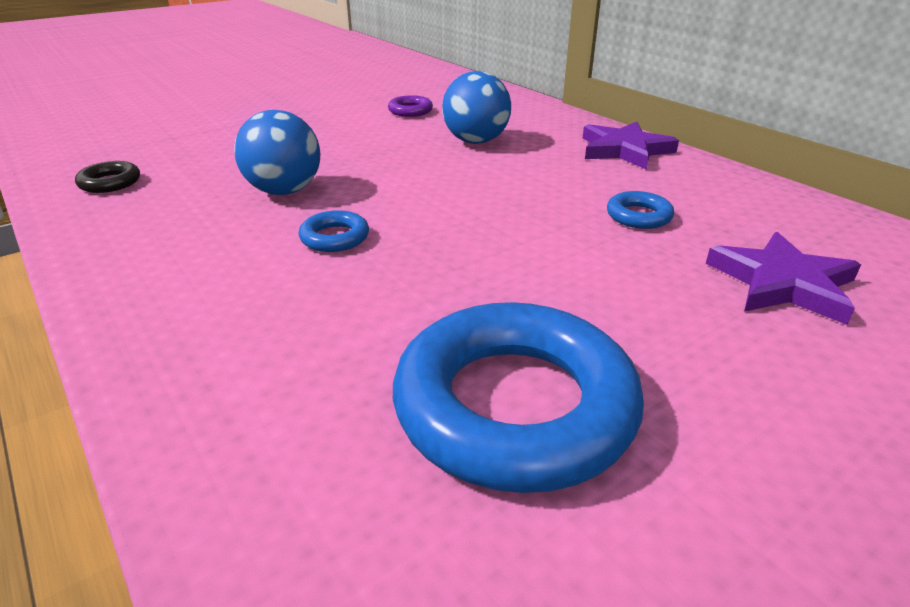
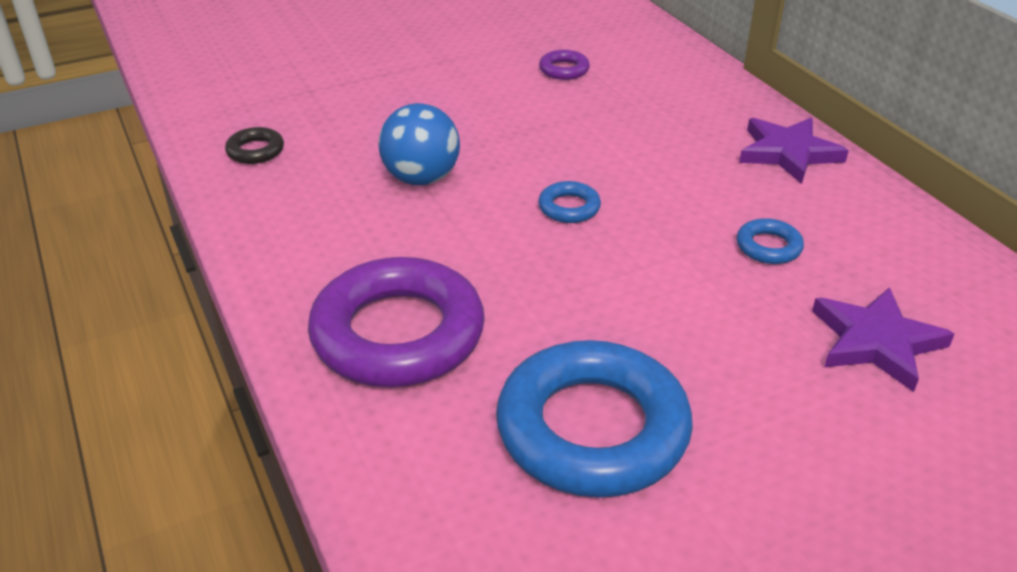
camera: 10 degrees right, 5 degrees up
blue ring [299,210,369,252] -> blue ring moved to [538,181,601,223]
blue ball [442,71,511,144] -> none
none -> purple ring [308,257,485,387]

